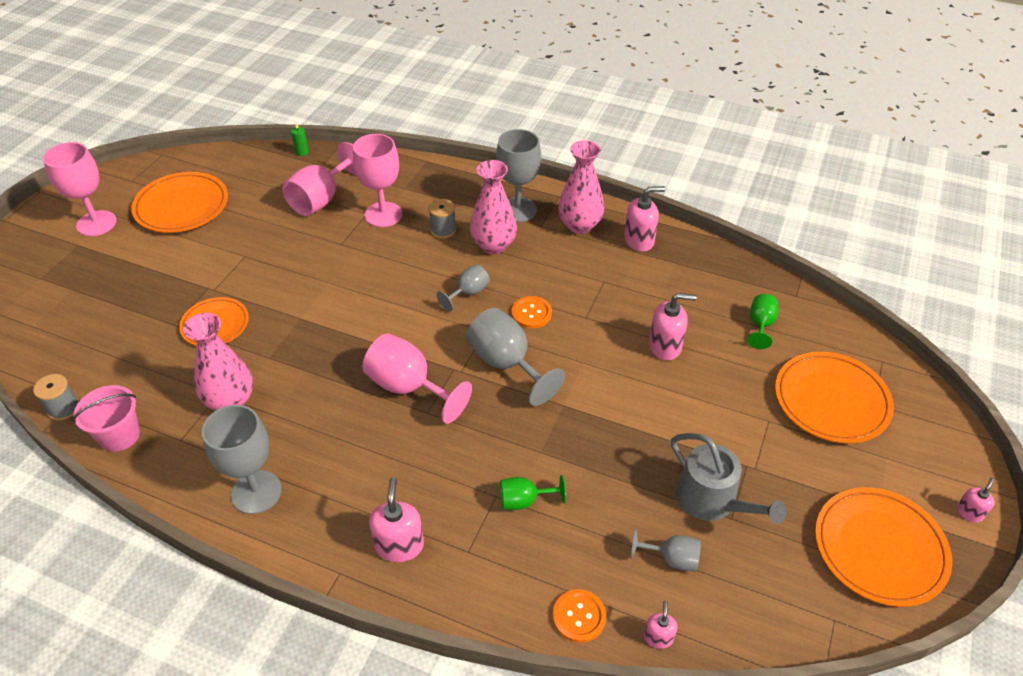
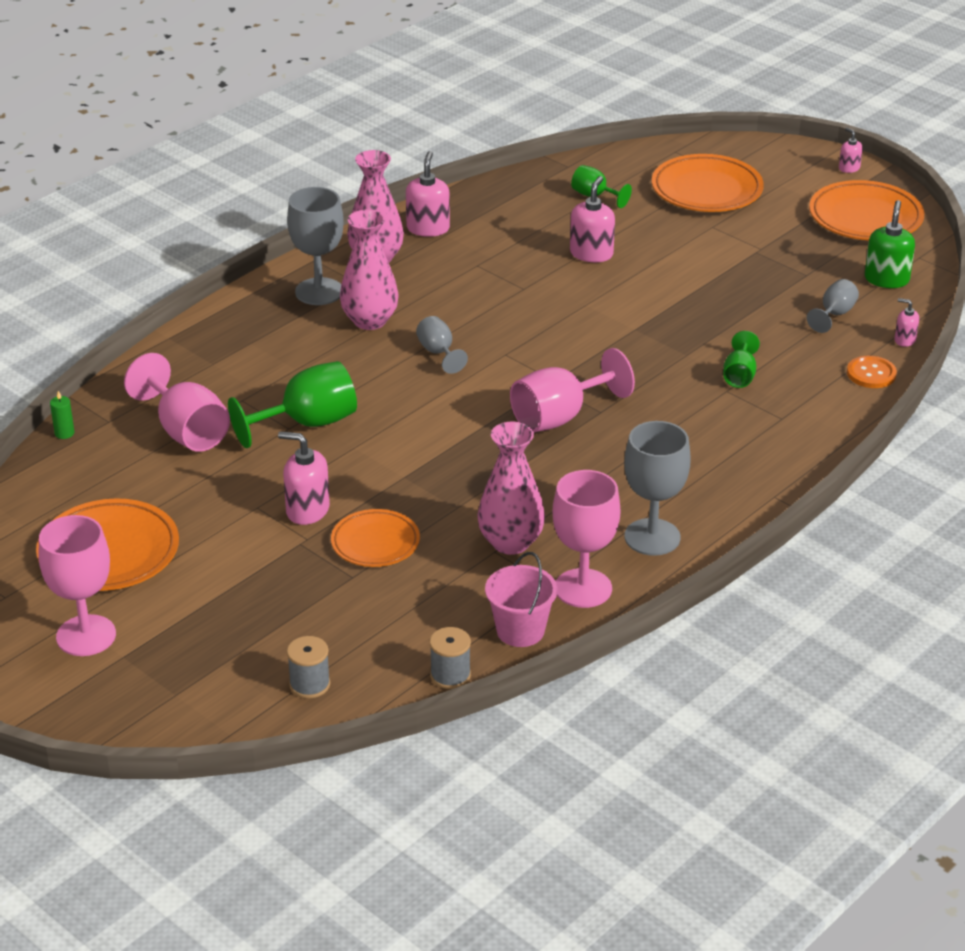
camera: 70 degrees left, 10 degrees down
pink goblet [353,134,402,227] -> pink goblet moved to [553,470,620,608]
pink soap dispenser [369,477,424,562] -> pink soap dispenser moved to [278,431,330,525]
grey spool [428,199,456,239] -> grey spool moved to [287,636,330,698]
grey goblet [466,308,565,406] -> none
orange button [511,296,552,328] -> none
grey watering can [671,433,787,524] -> none
none -> green goblet [228,361,357,448]
none -> green soap dispenser [865,200,915,288]

